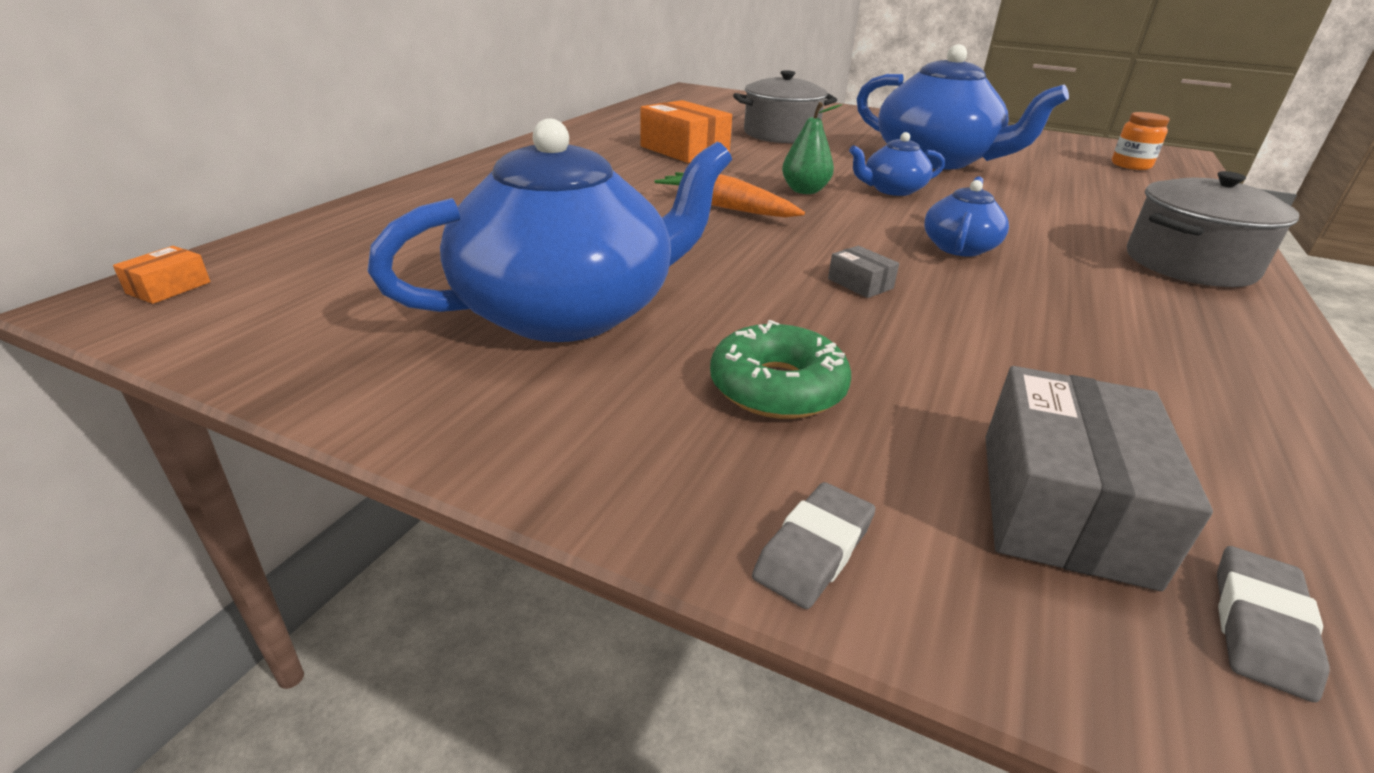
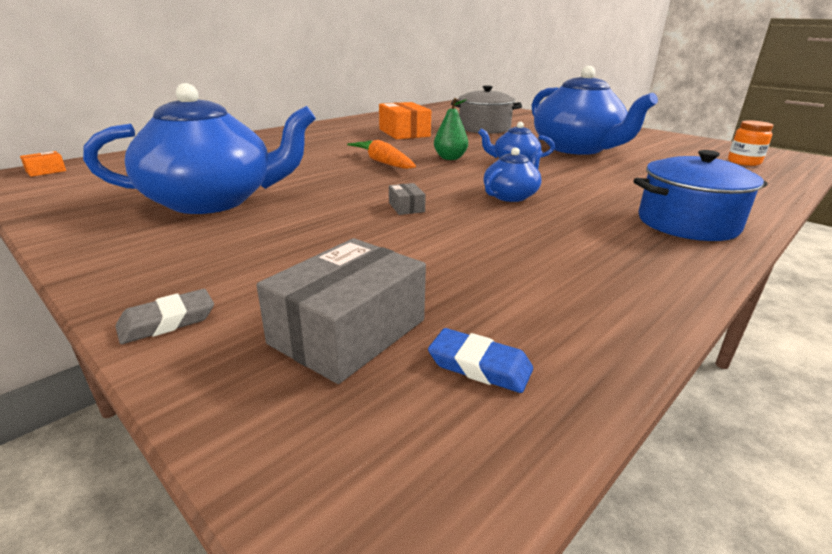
camera: 20 degrees right, 5 degrees down
green donut [710,320,851,419] -> none
grey pot [1127,171,1300,287] -> blue pot [633,150,768,241]
grey eraser [1217,546,1330,702] -> none
none -> blue eraser [428,328,533,393]

